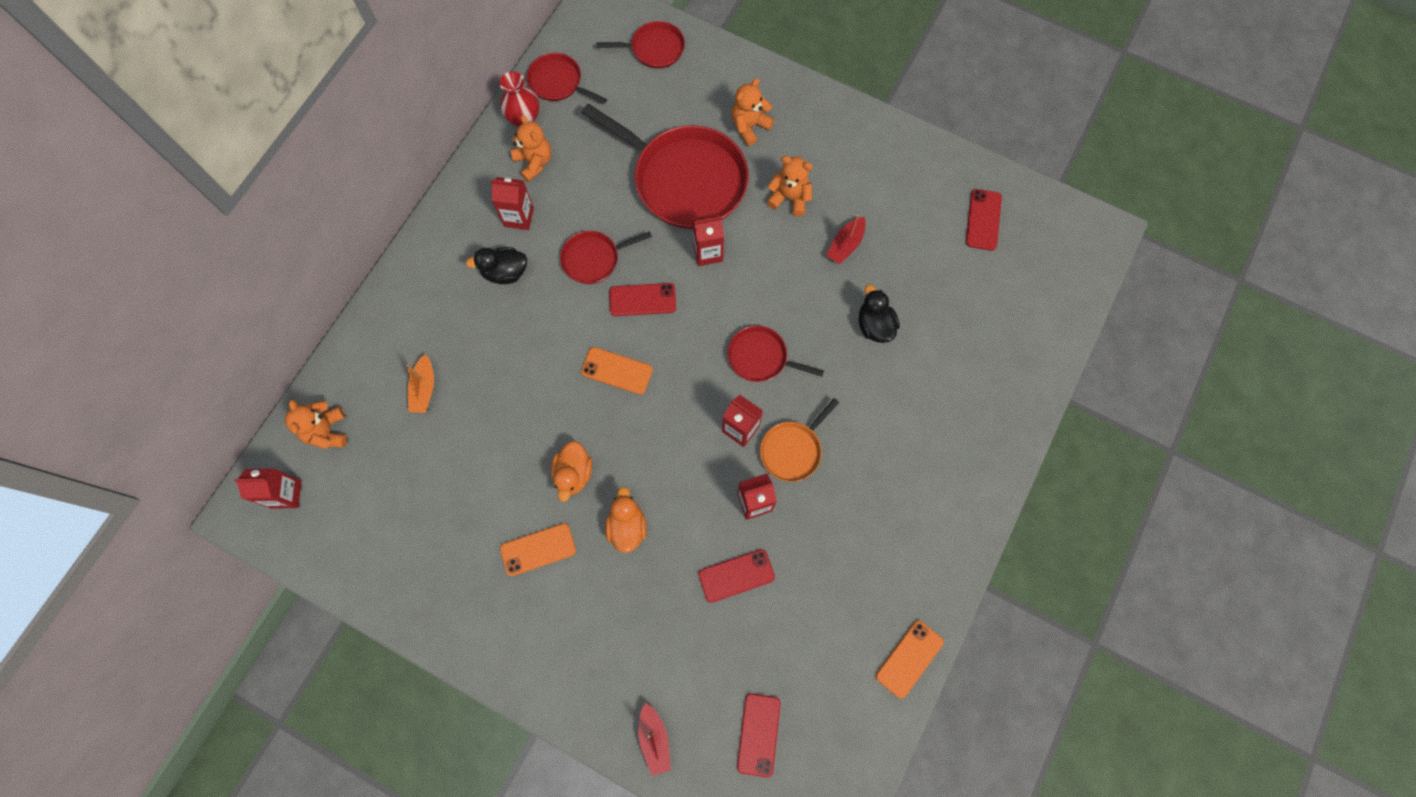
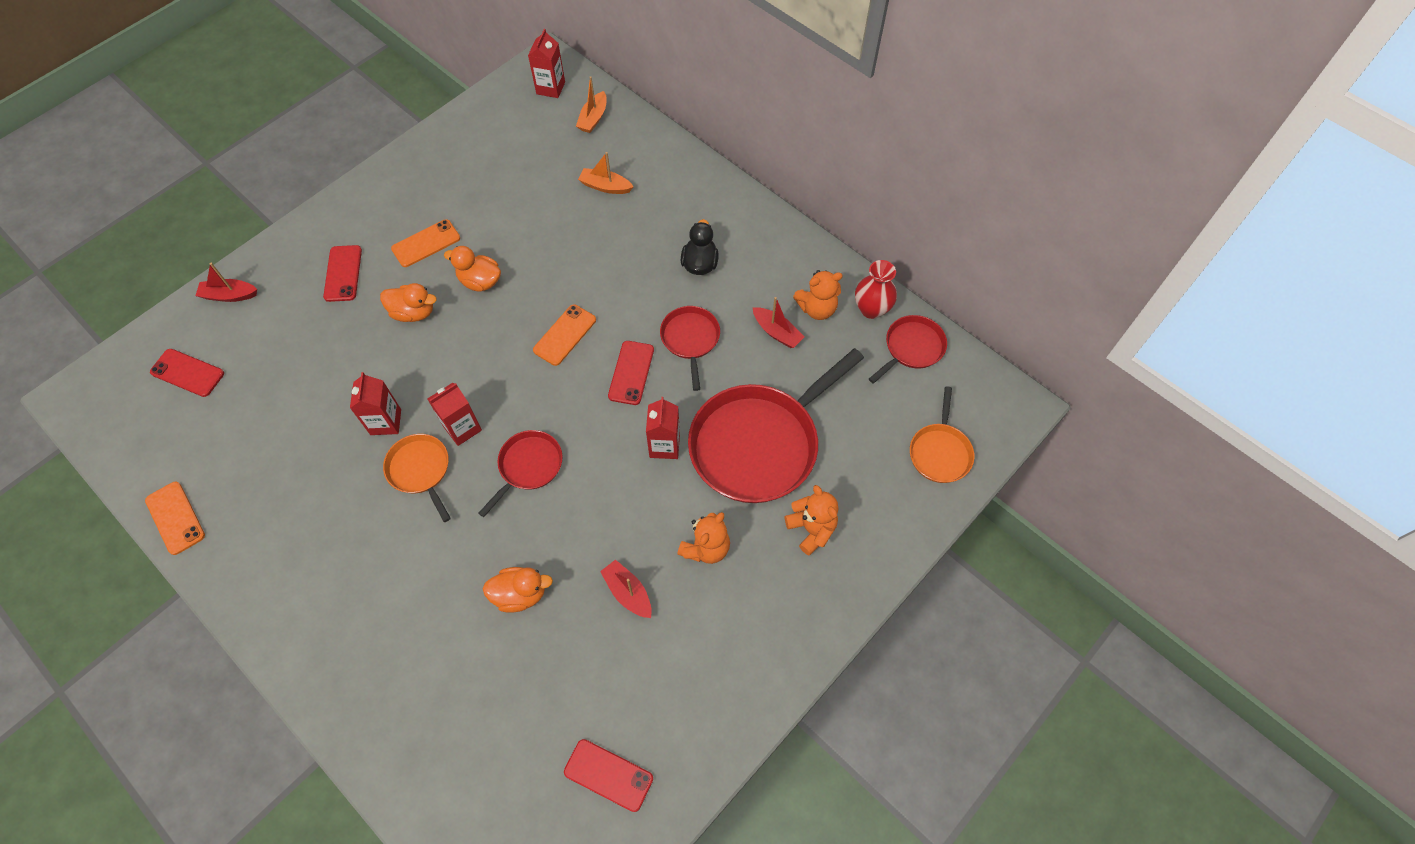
camera: 105 degrees right, 10 degrees down
orange teddy bear [285,399,347,449] -> orange boat [576,76,607,133]
red carton [491,177,534,230] -> none
orange phone [500,523,576,576] -> orange phone turned 60 degrees clockwise [391,219,460,267]
red pan [596,21,685,68] -> orange pan [910,387,974,483]
red phone [698,549,775,603] -> red phone moved to [323,245,362,302]
black duck [859,285,900,343] -> orange duck [483,567,553,613]
none -> red boat [753,297,804,348]

